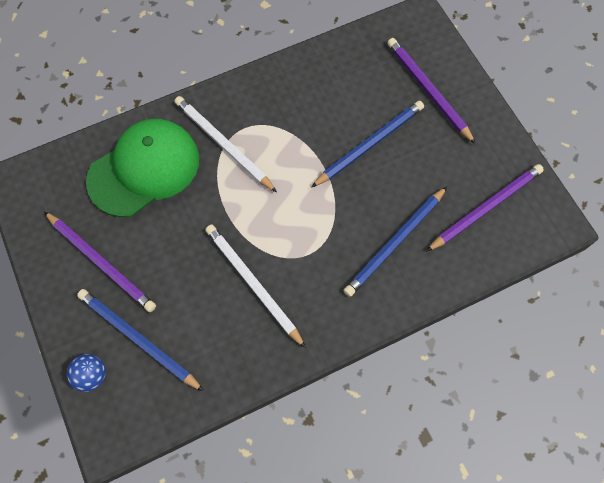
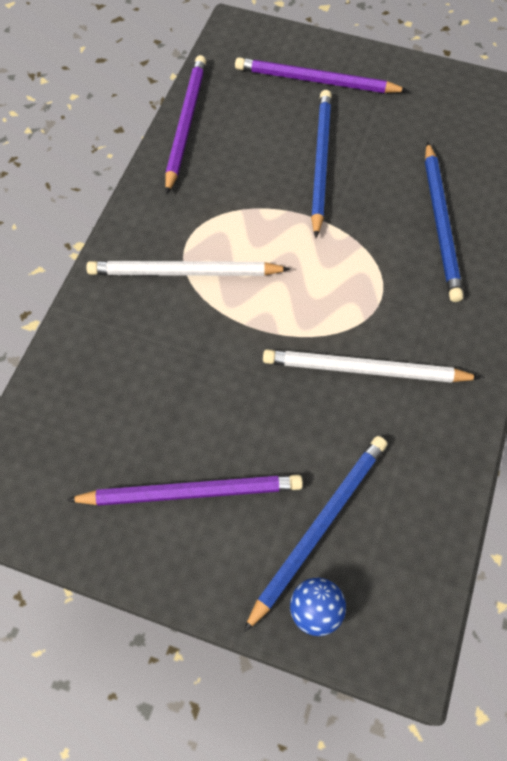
camera: 45 degrees left, 5 degrees down
blue pencil [77,289,204,391] -> blue pencil turned 135 degrees clockwise [244,436,387,632]
green cap [86,119,199,217] -> none
purple pencil [426,164,544,252] -> purple pencil moved to [165,55,206,195]

